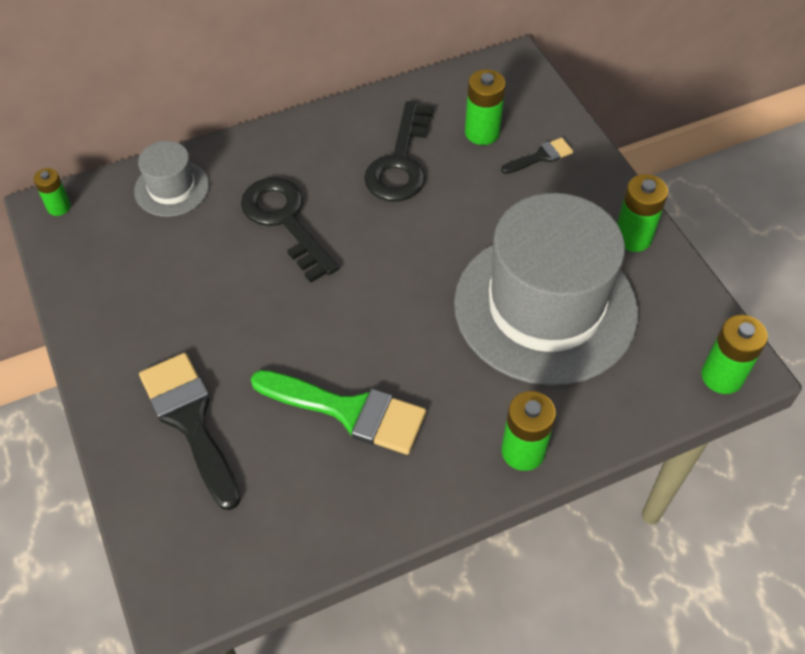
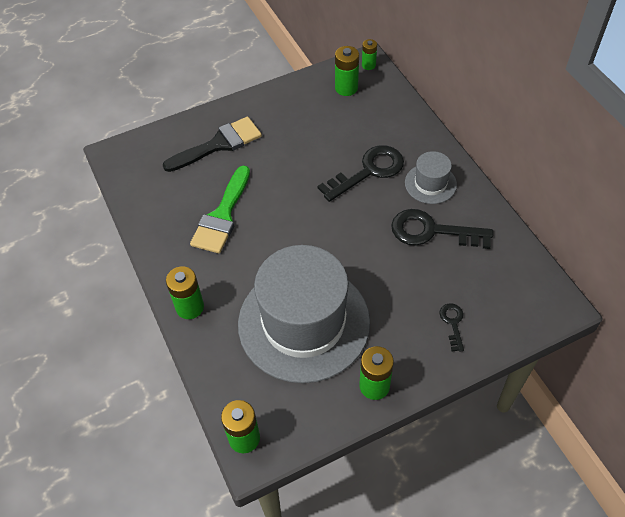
camera: 90 degrees right, 0 degrees up
grey hat [134,141,209,217] -> grey hat moved to [405,151,457,204]
green battery [465,69,506,145] -> green battery moved to [335,46,359,96]
black brush [501,138,573,174] -> black key [439,303,464,352]

